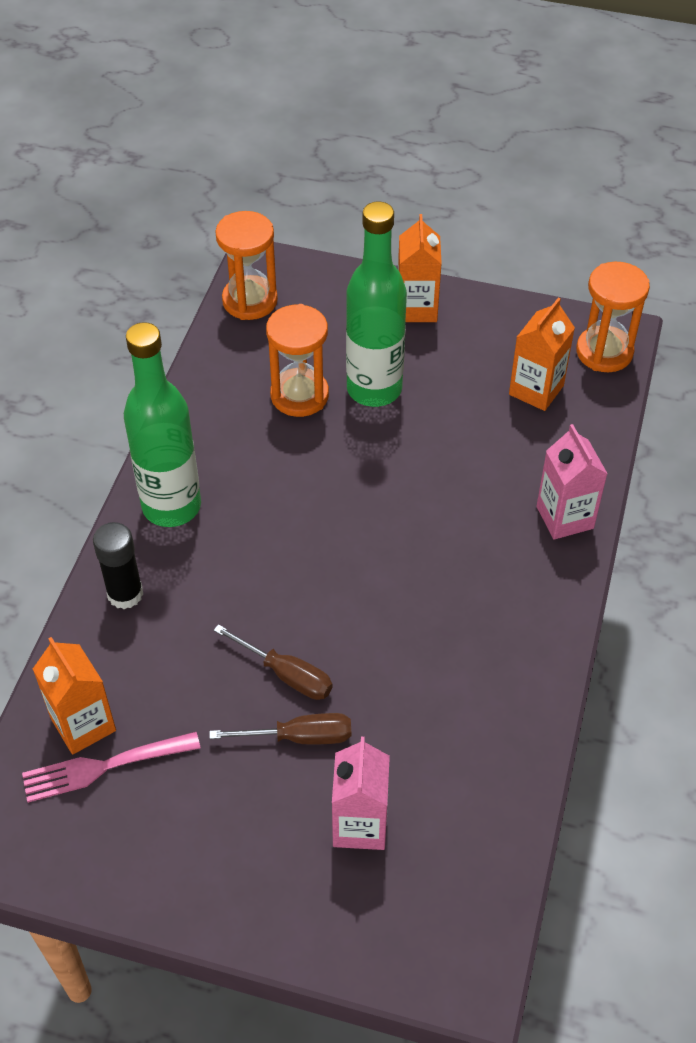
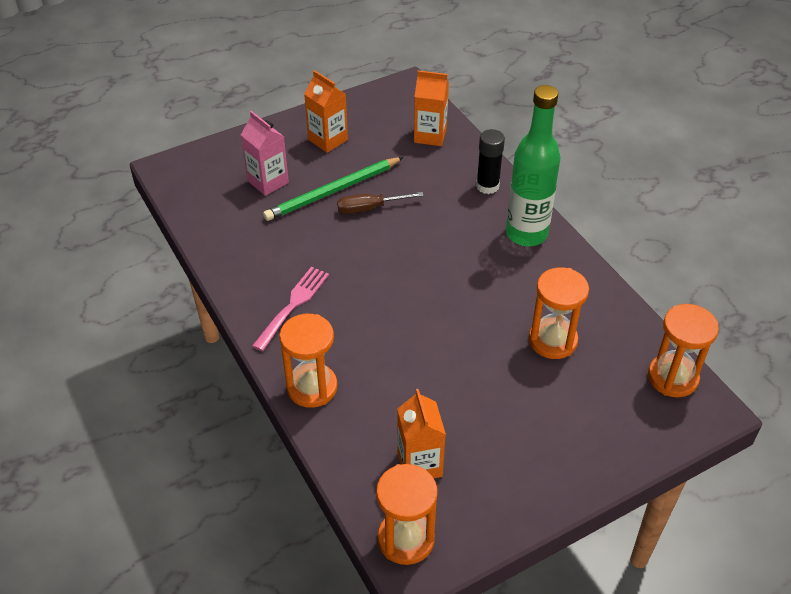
camera: 135 degrees right, 5 degrees down
pink fork [22,732,200,803] -> pink fork moved to [252,267,329,351]
brown screwdriver [209,713,351,744] -> green pencil [263,157,403,221]
green bottle [346,202,407,407] -> none
orange carton [398,214,442,322] -> orange carton moved to [304,70,348,153]
pink carton [537,424,608,540] -> orange hourglass [279,314,337,408]

